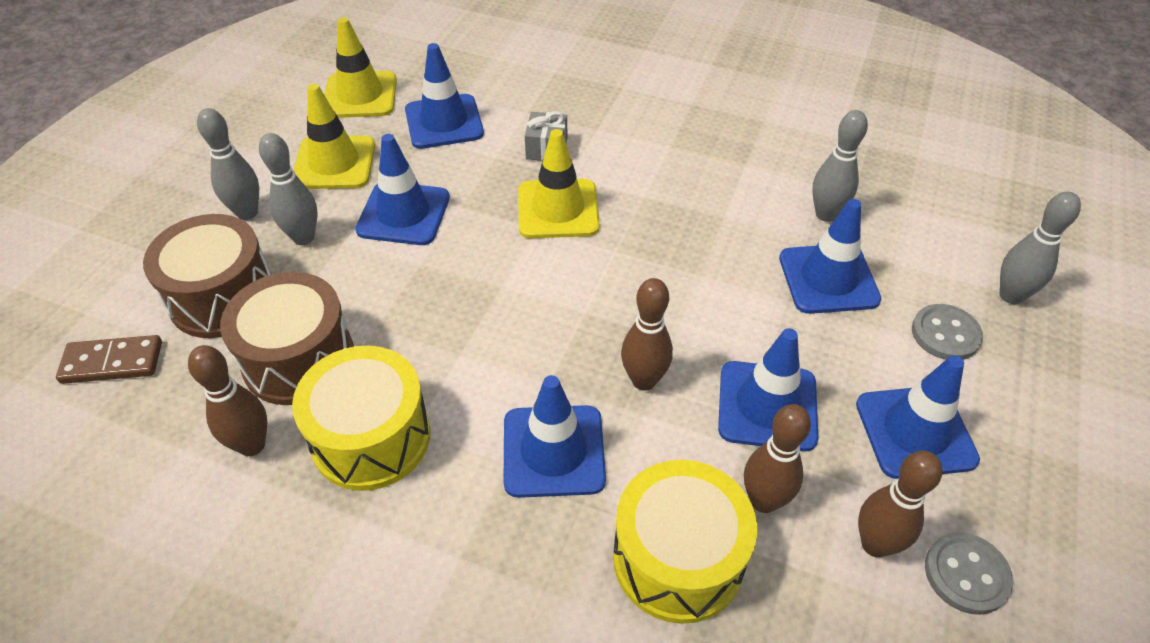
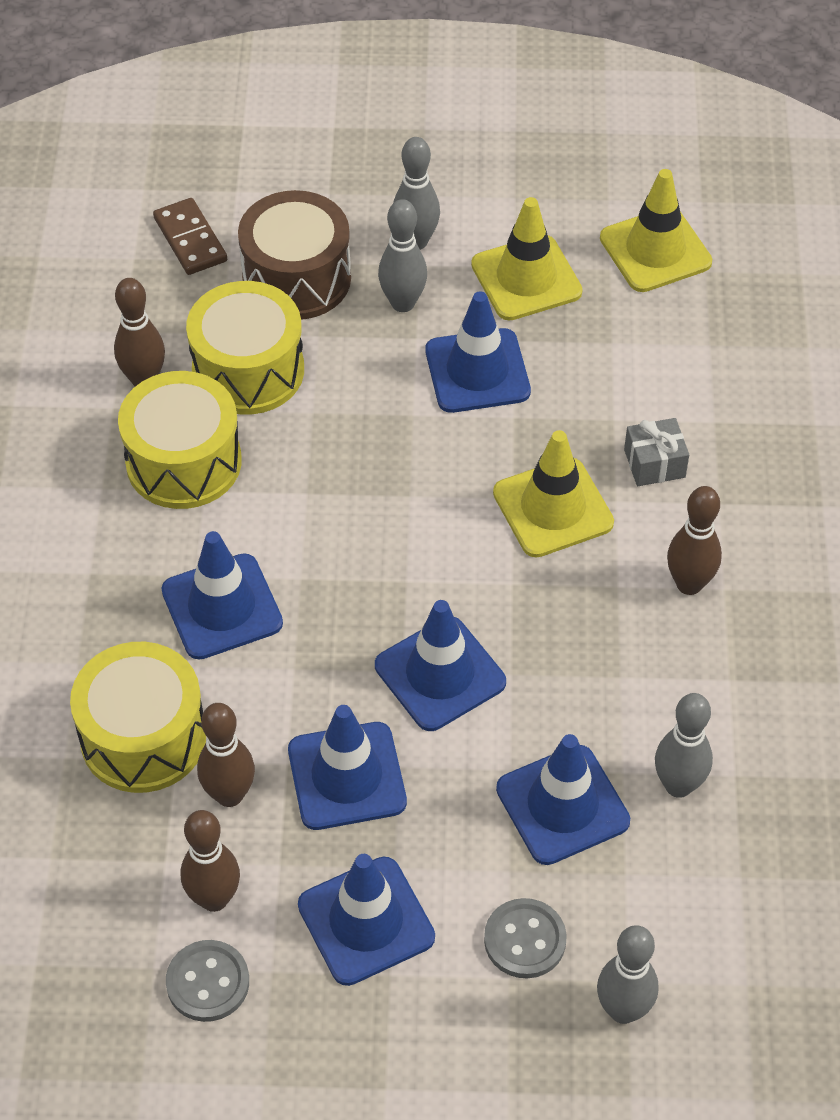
camera: 70 degrees right, 5 degrees up
brown drum [220,272,354,405] -> yellow drum [186,281,304,415]
blue traffic cone [405,43,484,149] -> blue traffic cone moved to [375,600,506,731]
brown bowling pin [621,278,673,391] -> brown bowling pin moved to [667,486,722,595]

